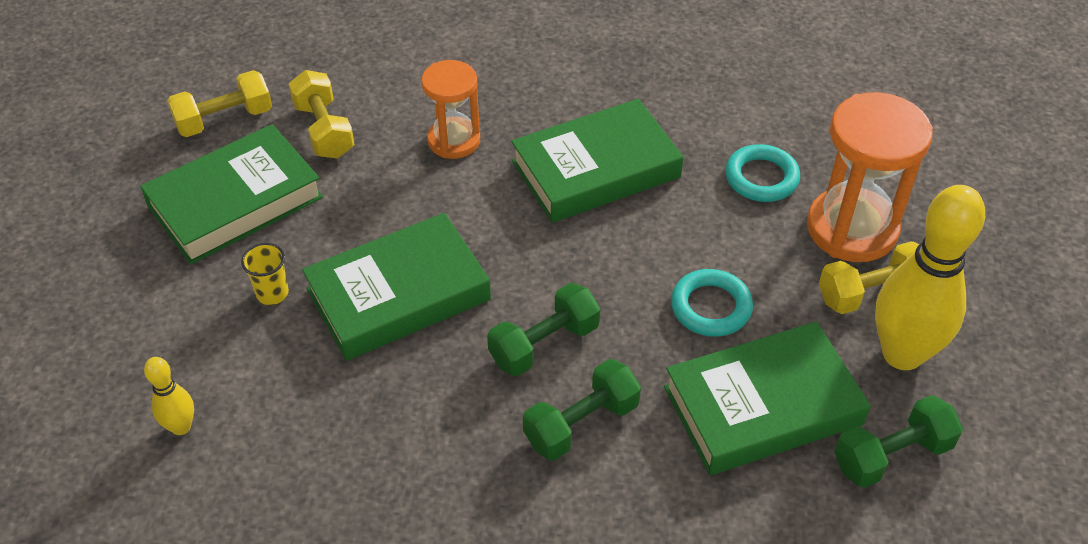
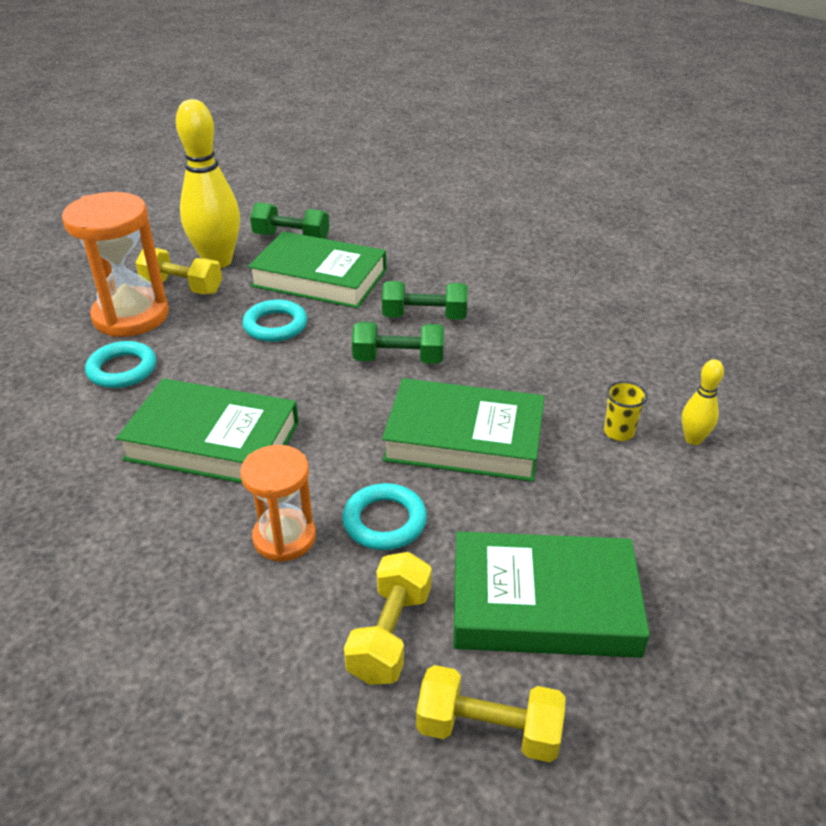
camera: 140 degrees left, 10 degrees down
yellow cup [241,243,289,305] -> yellow cup moved to [604,381,648,441]
none -> turquoise ring [342,483,427,550]

